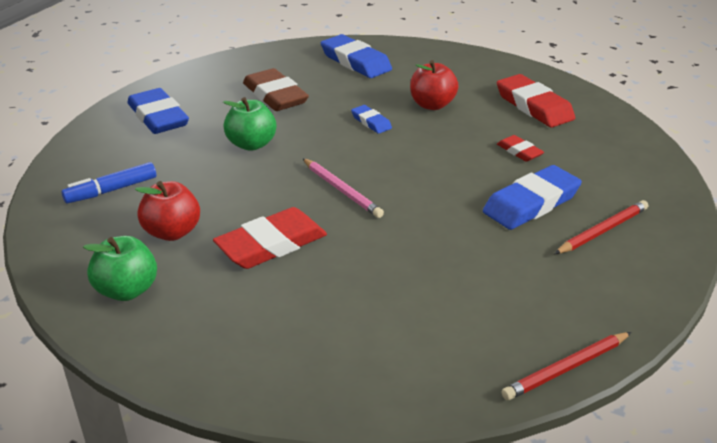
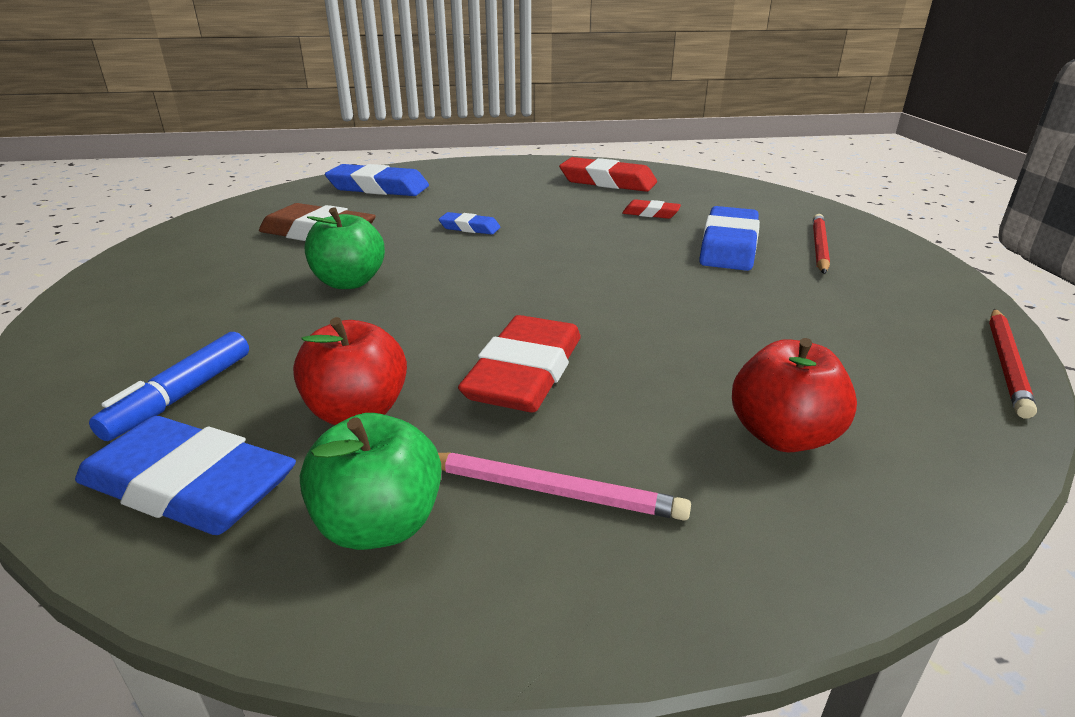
camera: 35 degrees left, 5 degrees down
blue eraser [128,88,189,134] -> blue eraser moved to [75,416,296,535]
pink pencil [302,158,384,218] -> pink pencil moved to [438,453,691,521]
red apple [410,60,458,110] -> red apple moved to [732,338,857,452]

